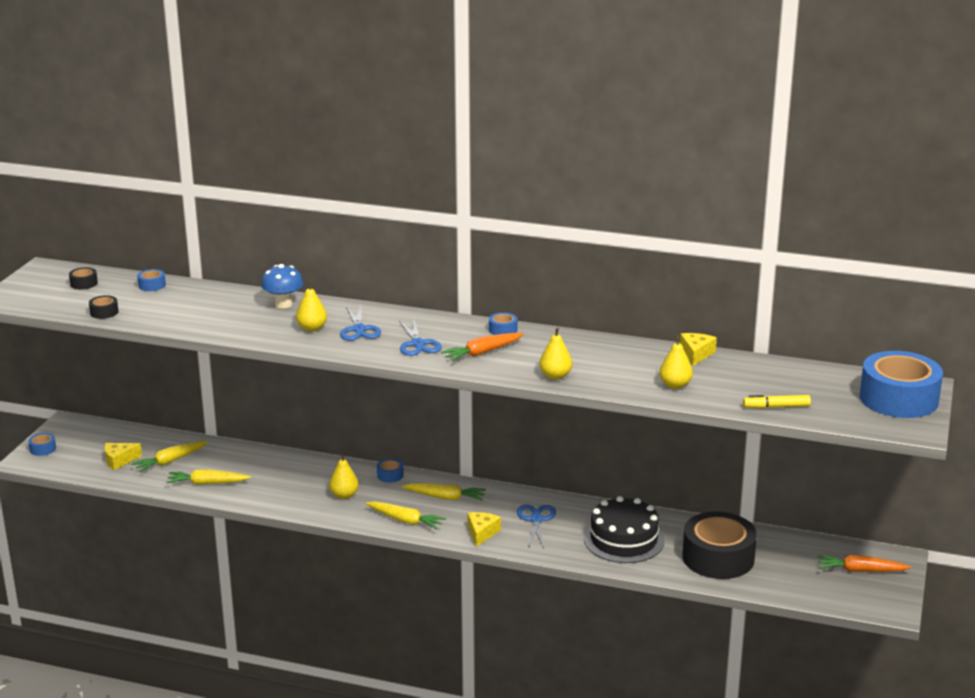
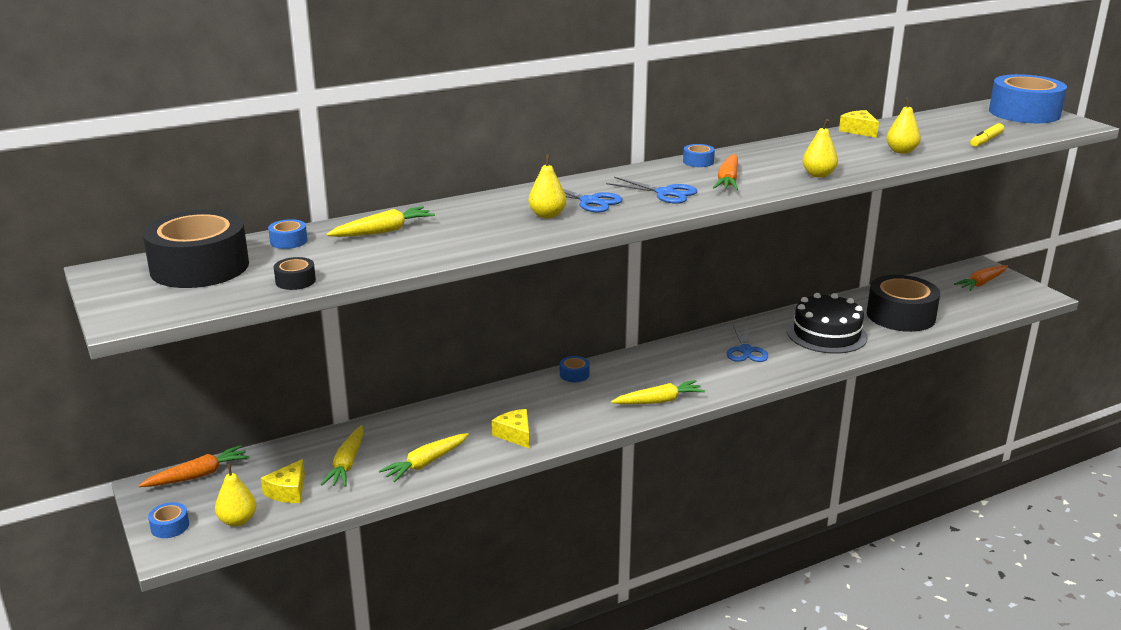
camera: 45 degrees left, 0 degrees up
black tape [69,267,98,289] -> black tape [143,210,249,288], size x2.48
blue mushroom [261,264,303,308] -> none
yellow pear [329,452,359,499] -> yellow pear moved to [215,464,257,526]
yellow carrot [402,483,486,501] -> yellow carrot moved to [327,206,435,237]
yellow cheese [467,512,501,547] -> yellow cheese moved to [492,409,530,449]
blue scissors [517,505,556,548] -> blue scissors turned 135 degrees counterclockwise [727,324,768,362]
none -> orange carrot [138,445,249,487]

